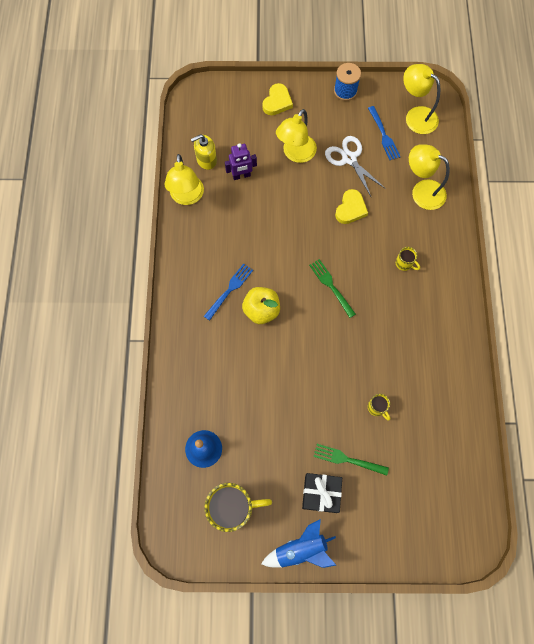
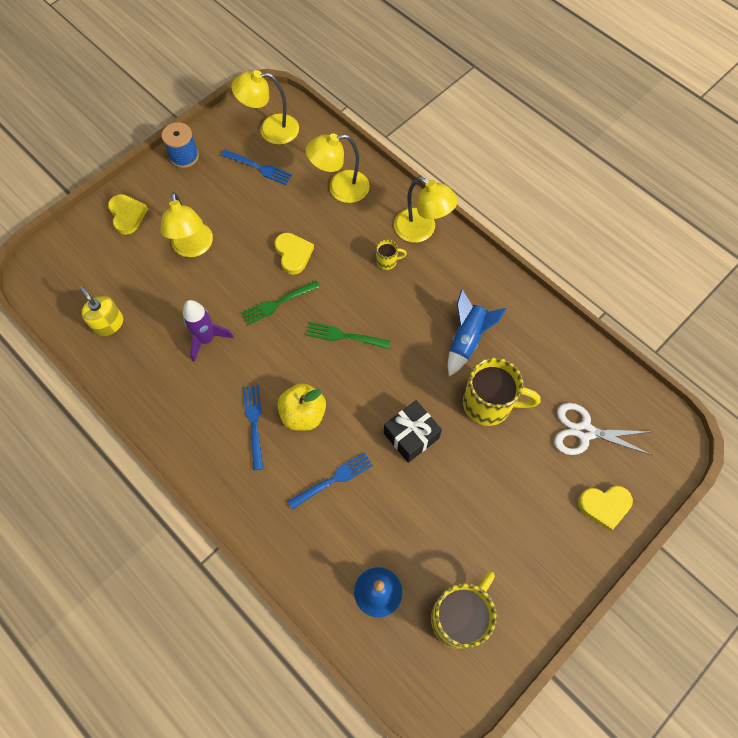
camera: 45 degrees left, 5 degrees down
yellow lamp [164,154,204,205] -> yellow lamp moved to [394,177,458,243]
yellow soap dispenser [191,134,217,170] -> yellow soap dispenser turned 120 degrees clockwise [80,287,123,336]
purple robot [225,143,257,180] -> none
blue rocket [261,519,336,568] -> blue rocket moved to [448,289,506,377]
black gift [302,473,342,513] -> black gift moved to [384,400,442,463]
green fork [313,444,389,476] -> green fork moved to [241,280,320,325]
white scissors [325,136,386,196] -> white scissors moved to [554,403,653,455]
yellow mug [368,394,390,420] -> yellow mug [463,357,541,426], size x2.20
none -> purple rocket [183,300,234,362]
none -> blue fork [287,452,373,510]
none -> yellow heart [578,486,633,531]

